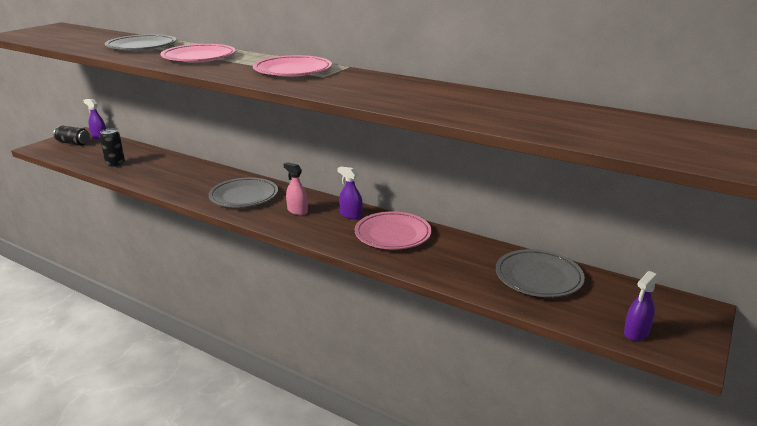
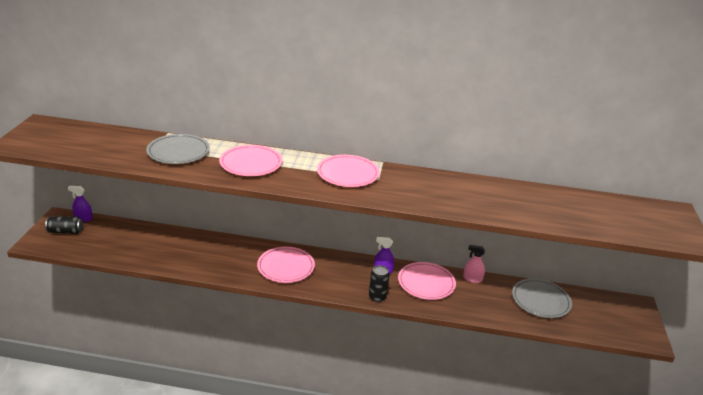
camera: 25 degrees left, 5 degrees up
black can [100,129,125,167] -> black can moved to [369,265,390,302]
grey plate [208,177,278,207] -> pink plate [257,247,315,283]
pink spray bottle [284,162,308,215] -> pink spray bottle moved to [463,245,485,283]
purple spray bottle [624,271,658,341] -> none

